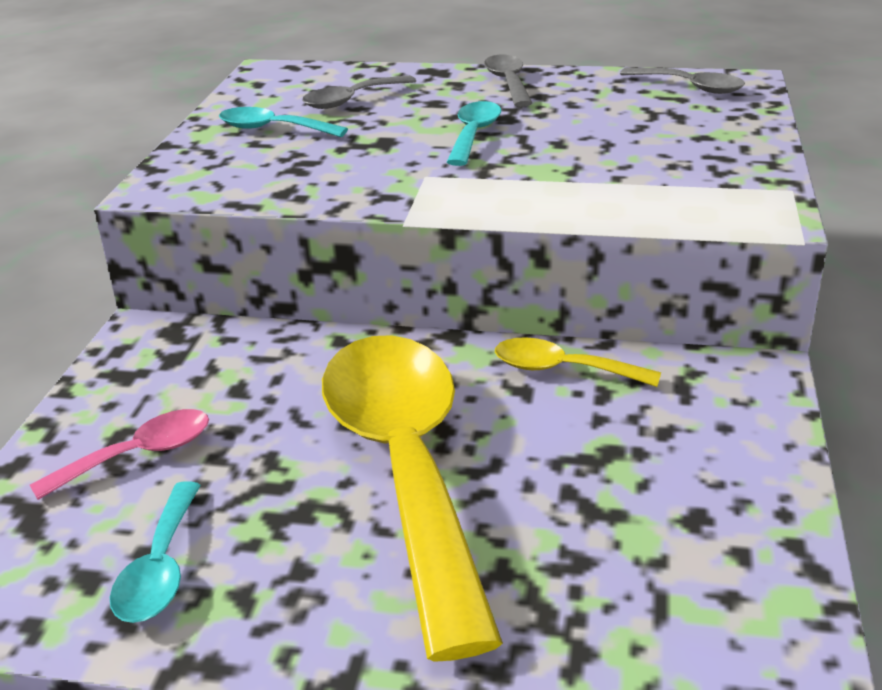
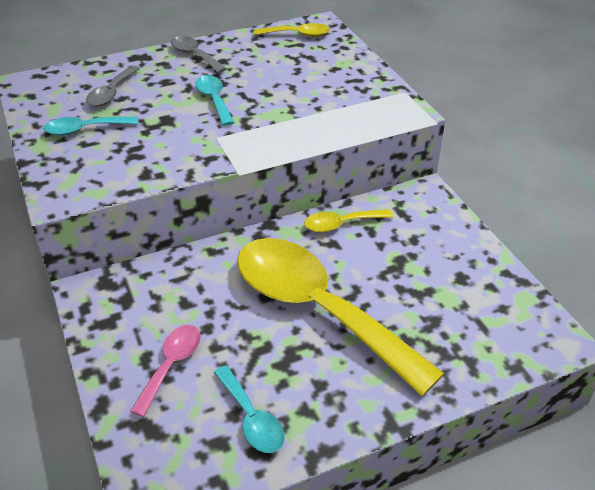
camera: 35 degrees left, 10 degrees up
grey spoon [620,68,745,94] -> yellow spoon [254,23,330,37]

